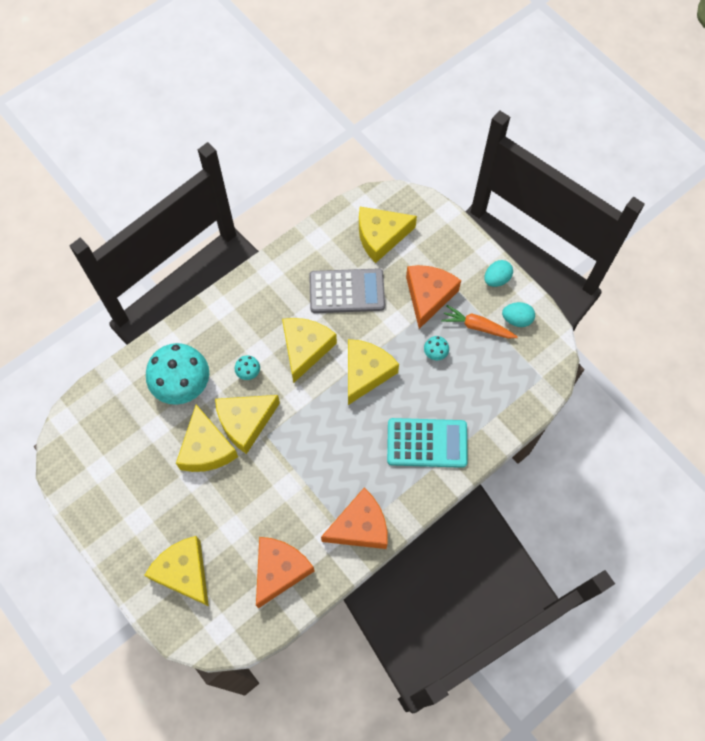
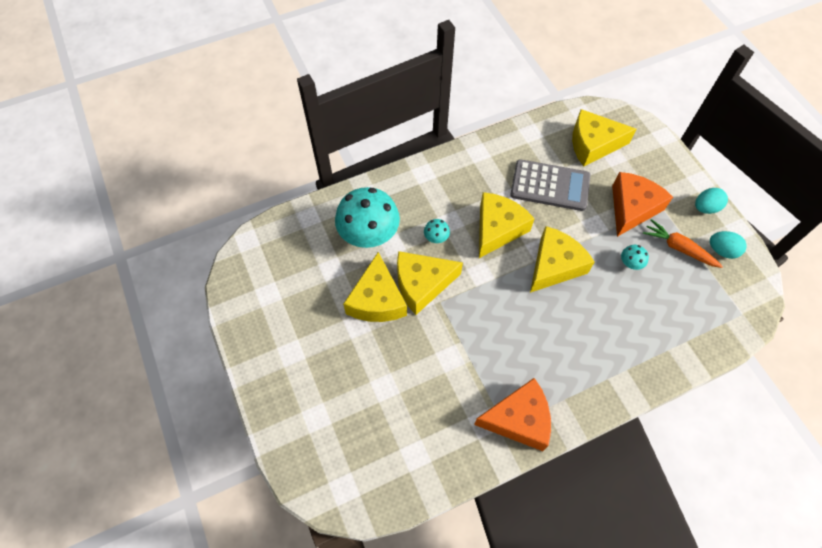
camera: 15 degrees right, 5 degrees down
yellow cheese [145,536,209,606] -> none
orange cheese [256,537,314,608] -> none
turquoise calculator [387,418,468,468] -> none

